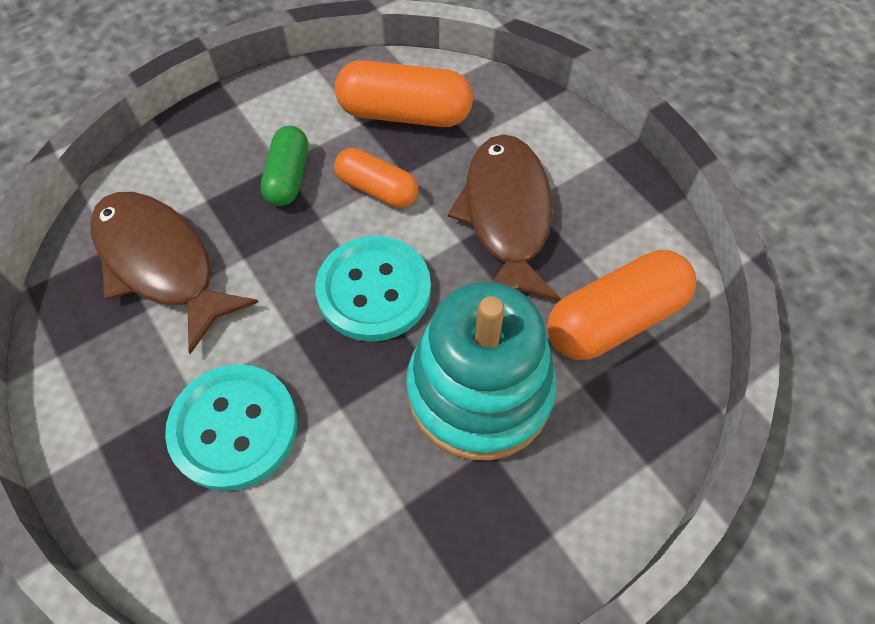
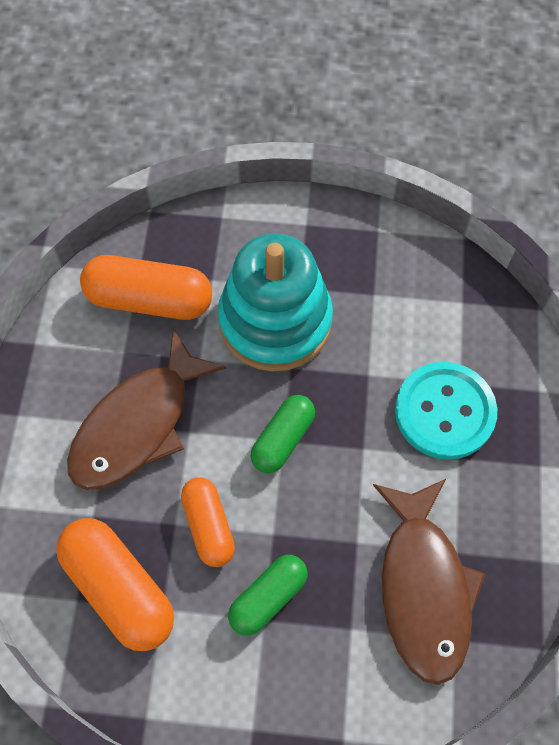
camera: 140 degrees left, 5 degrees up
turquoise button [315,236,431,342] -> green capsule [251,395,315,473]

